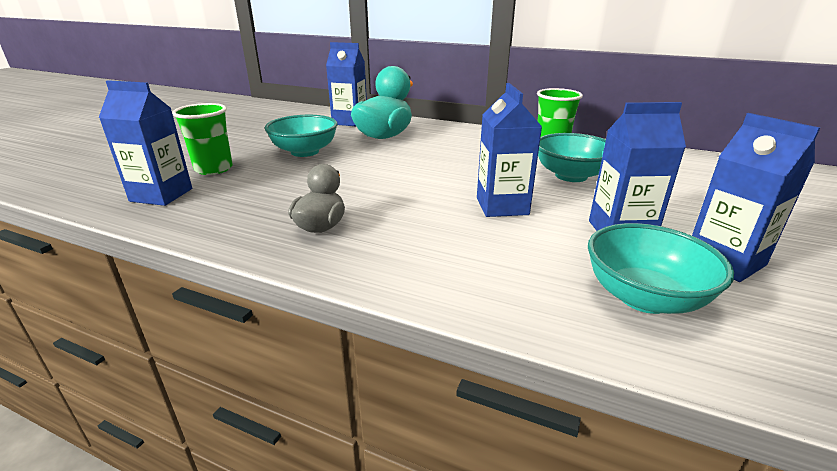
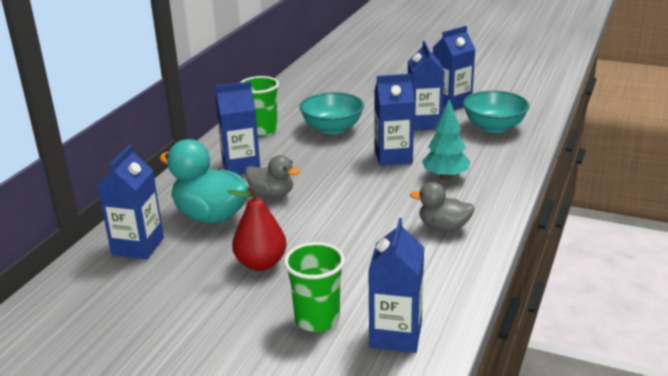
camera: 90 degrees left, 0 degrees up
turquoise bowl [265,115,338,157] -> red pear [227,186,287,271]
none -> blue carton [215,81,260,175]
none -> grey duck [245,155,300,198]
none -> turquoise tree [422,99,470,180]

